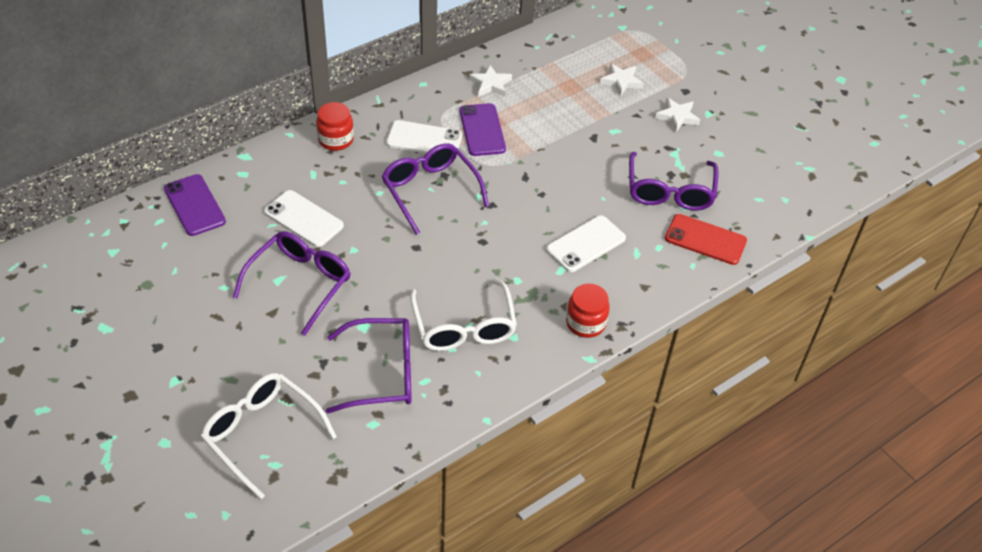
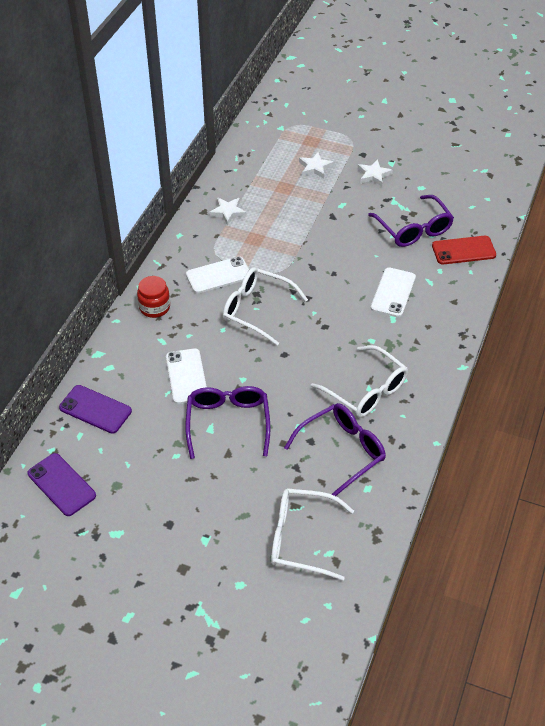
camera: 30 degrees left, 0 degrees up
white phone [264,190,344,247] -> white phone turned 75 degrees clockwise [166,348,207,404]
purple glasses [381,143,489,235] -> white glasses [223,267,308,345]
purple phone [460,103,506,156] -> purple phone moved to [28,453,96,516]
red jar [566,283,610,338] -> none

